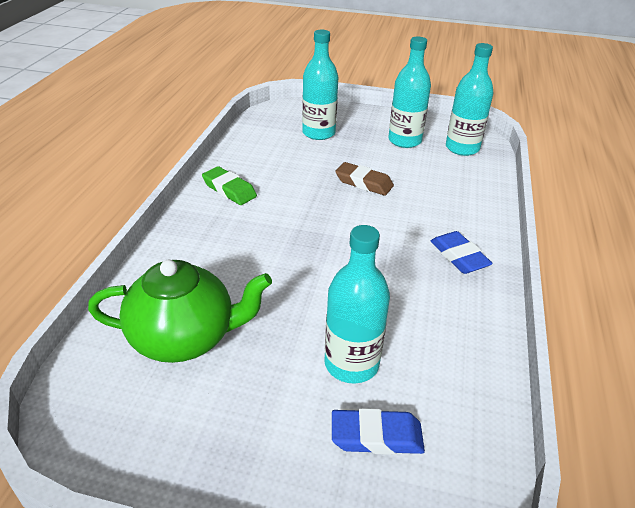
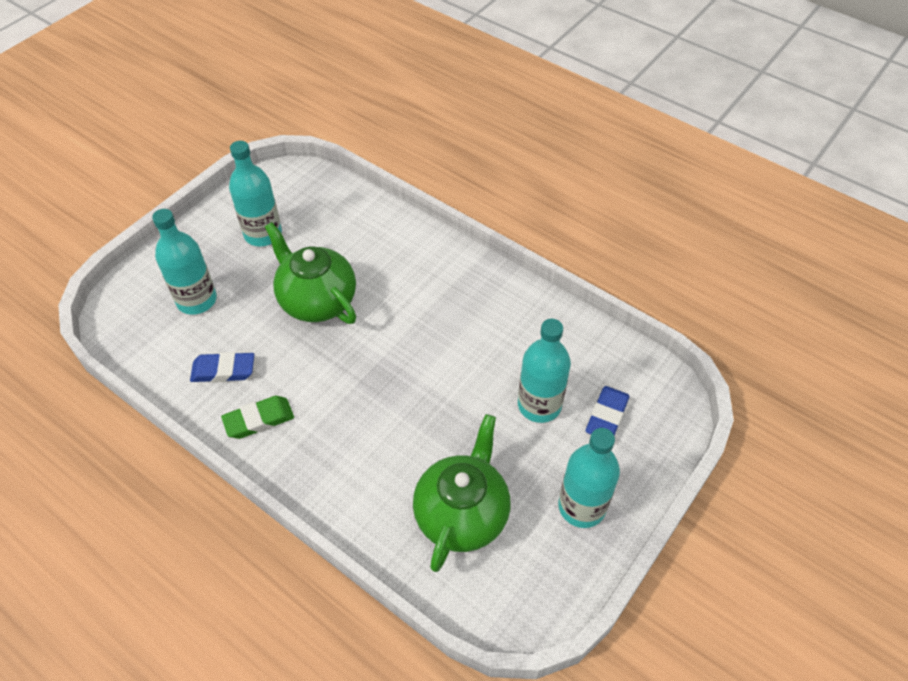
camera: 65 degrees left, 15 degrees up
brown eraser [335,162,394,196] -> green teapot [265,222,356,324]
blue eraser [431,231,493,274] -> blue eraser moved to [190,352,254,383]
turquoise bottle [446,43,494,156] -> turquoise bottle moved to [558,428,620,528]

